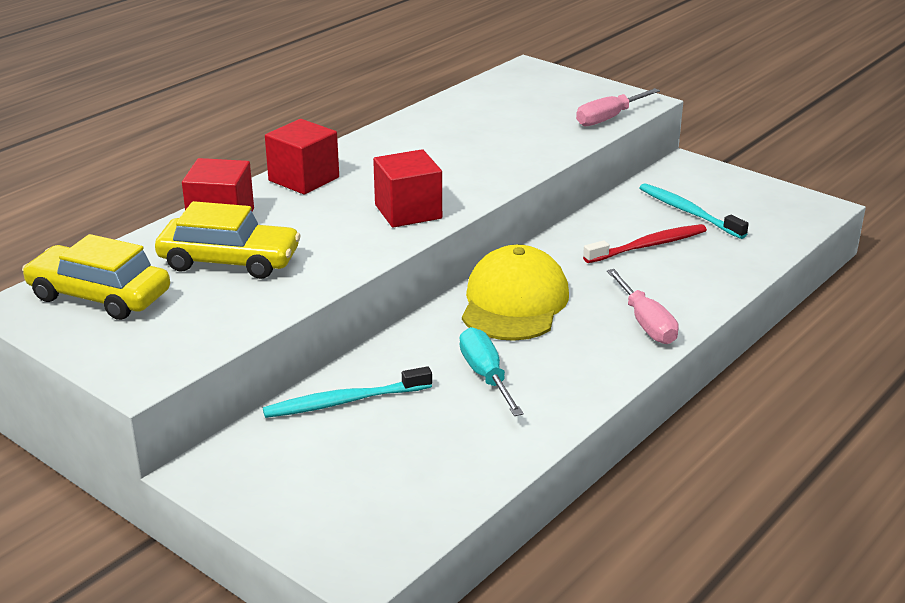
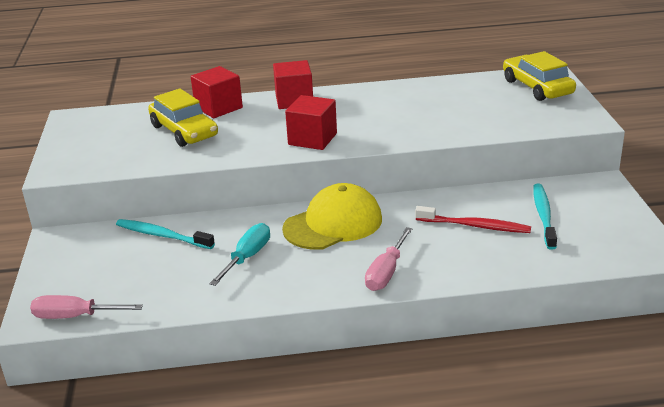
camera: 45 degrees right, 0 degrees up
yellow car [22,234,170,320] -> yellow car moved to [503,51,576,101]
pink screwdriver [576,88,660,126] -> pink screwdriver moved to [30,295,143,319]

